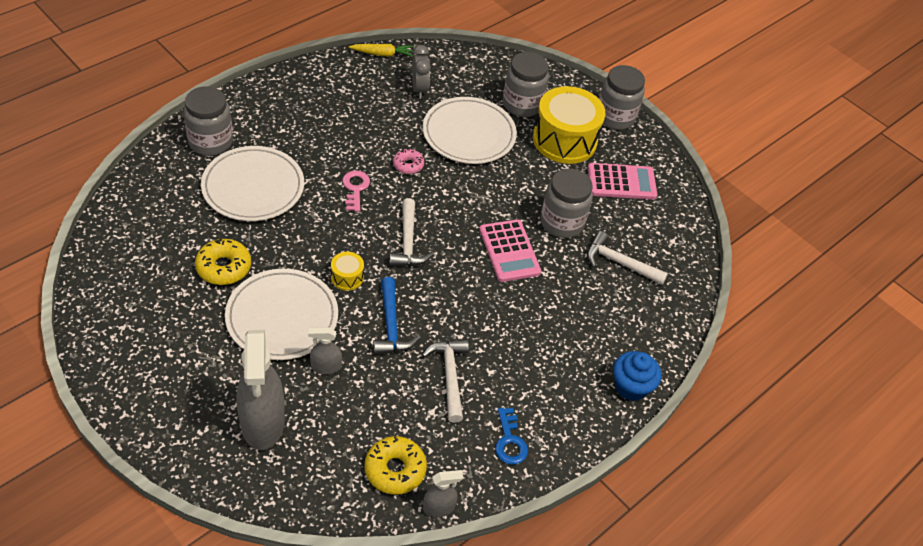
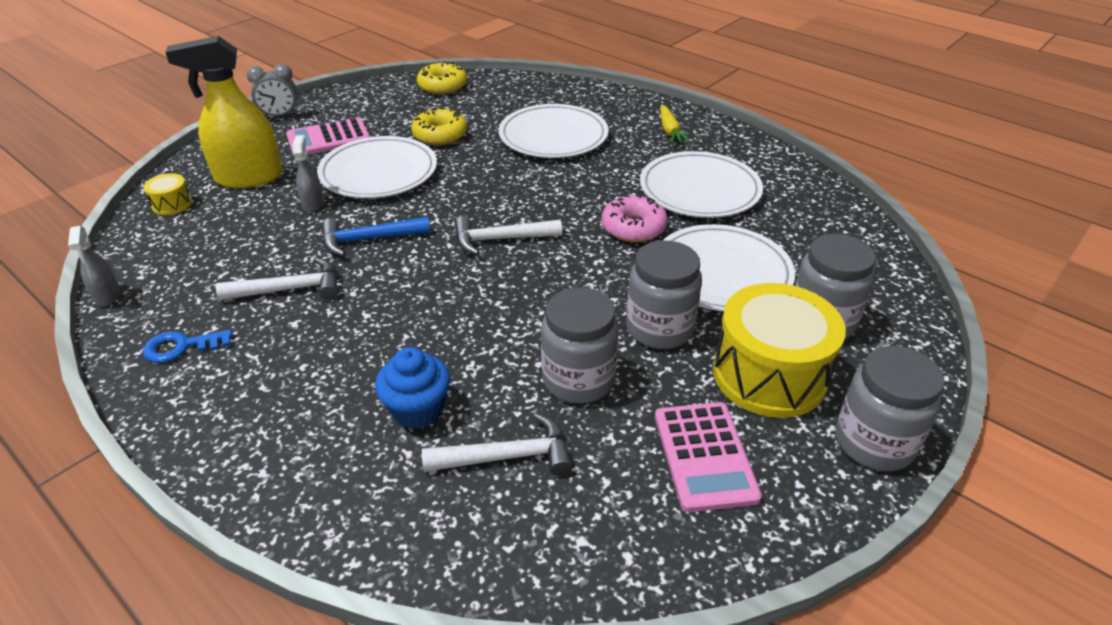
camera: 90 degrees right, 10 degrees down
grey jar [183,86,233,156] -> grey jar moved to [626,241,702,349]
grey spray bottle [237,330,285,450] -> yellow spray bottle [165,36,283,188]
yellow drum [331,252,364,291] -> yellow drum moved to [143,173,192,215]
pink key [342,170,370,212] -> none
yellow carrot [349,44,414,57] -> yellow carrot moved to [660,105,691,144]
yellow donut [365,436,427,495] -> yellow donut moved to [417,61,467,95]
pink donut [393,149,424,174] -> pink donut [601,194,668,242], size x1.58
grey clock [412,45,431,99] -> grey clock moved to [247,64,298,116]
pink calculator [479,219,541,282] -> pink calculator moved to [286,118,370,156]
white hammer [587,231,668,285] -> white hammer turned 60 degrees clockwise [422,413,573,476]
blue cupcake [613,351,662,401] -> blue cupcake moved to [375,347,450,429]
none -> white plate [640,151,763,218]

